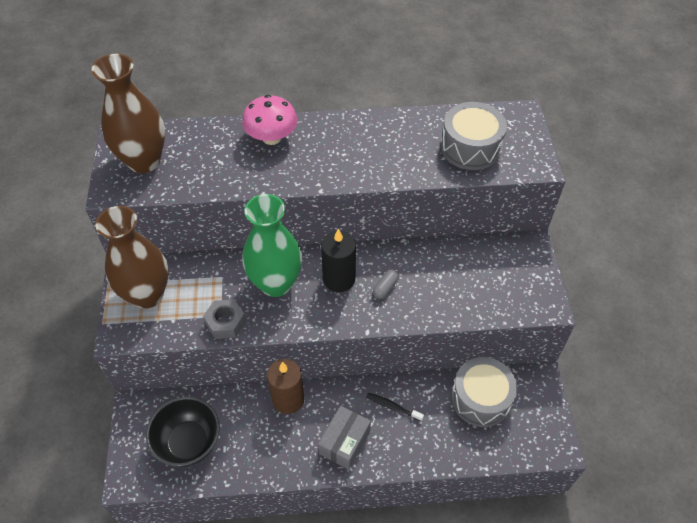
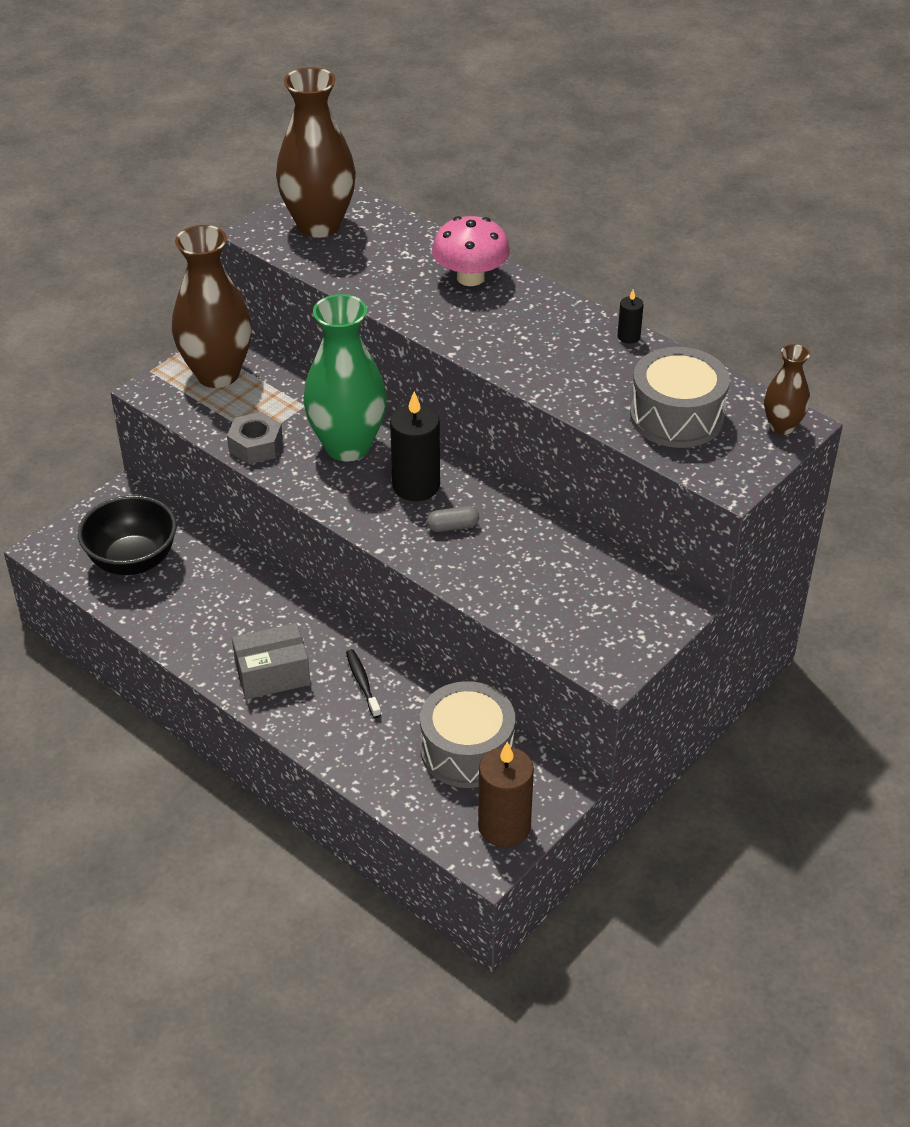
camera: 45 degrees right, 10 degrees down
brown candle [267,359,304,414] -> brown candle moved to [478,742,534,847]
none -> black candle [617,289,644,344]
none -> brown vase [764,344,810,435]

